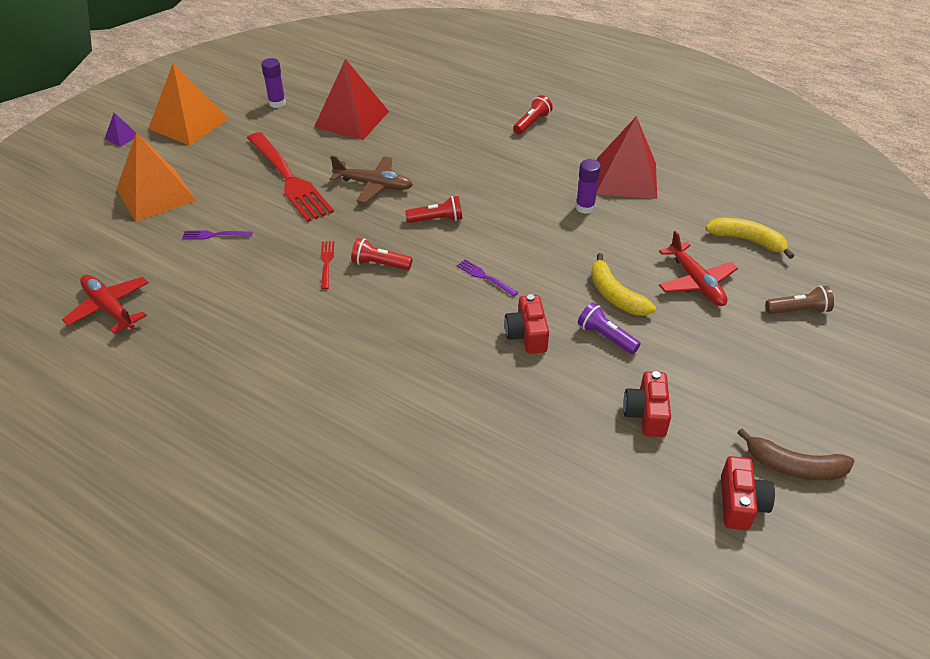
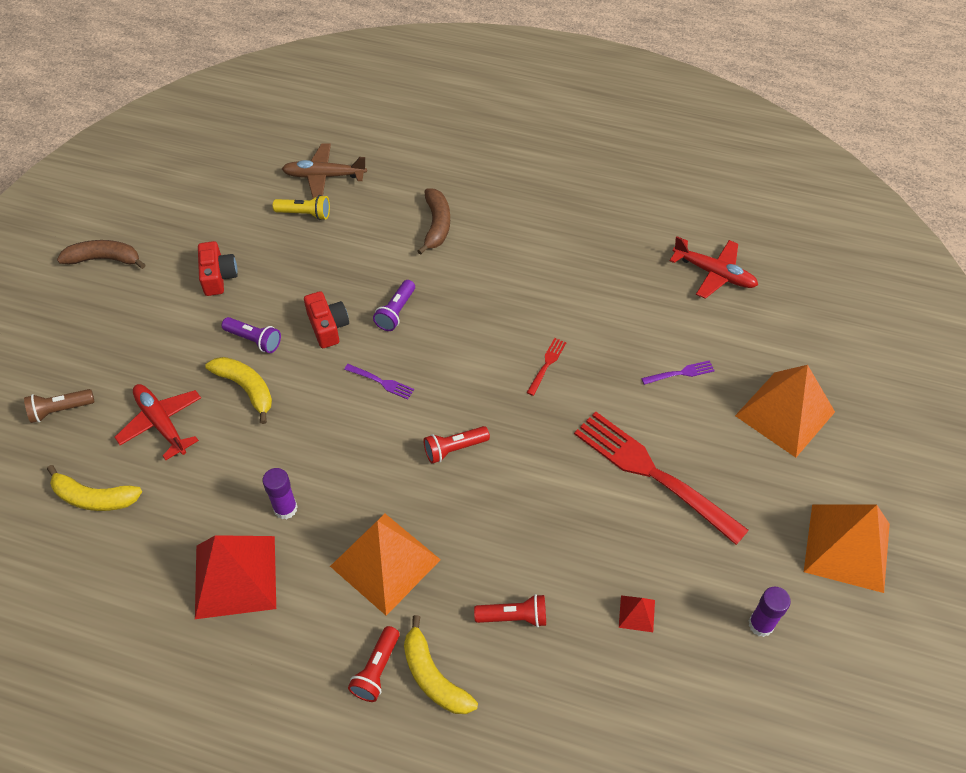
camera: 165 degrees right, 10 degrees up
purple pyramid [105,113,136,147] -> none
red pyramid [314,59,389,140] -> red pyramid [619,595,655,632], size x0.42
red fork [321,241,334,290] -> red fork turned 135 degrees counterclockwise [526,338,566,396]
brown plane [330,156,413,203] -> brown plane moved to [282,143,367,198]
red flashlight [351,238,412,270] -> red flashlight moved to [474,594,546,627]
red camera [721,456,775,530] -> none
none -> yellow flashlight [273,195,330,220]
none -> orange pyramid [330,514,441,616]
none -> purple flashlight [373,280,415,331]
none -> yellow banana [404,615,478,714]
none -> brown banana [417,188,450,255]

